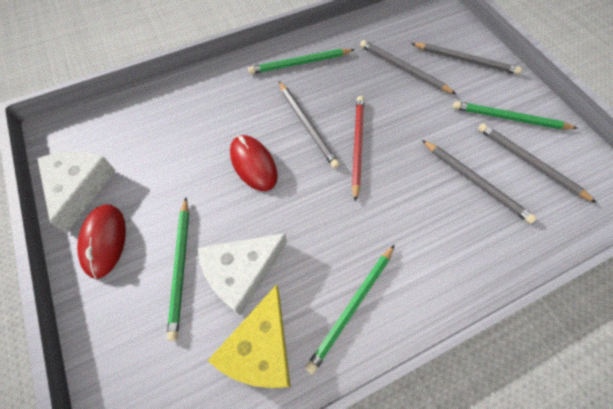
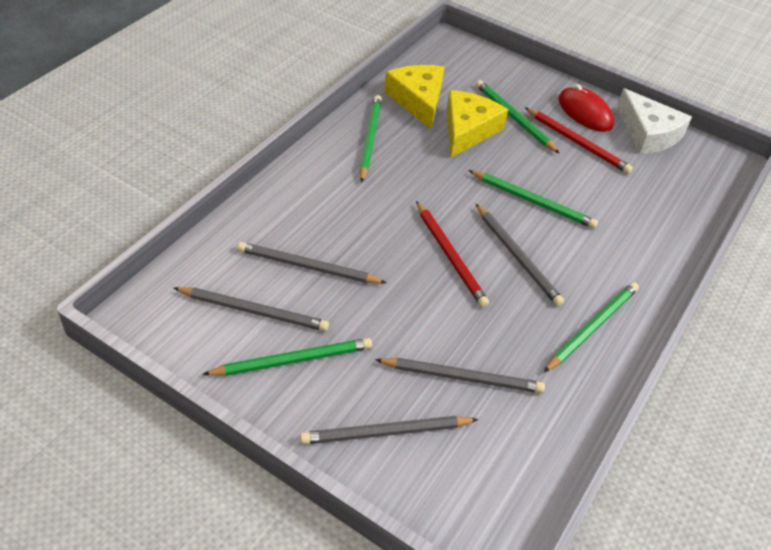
camera: 145 degrees right, 15 degrees down
white cheese [198,233,287,316] -> yellow cheese [446,90,508,158]
red mouse [230,135,278,191] -> green pencil [468,170,598,229]
grey pencil [279,82,340,168] -> grey pencil turned 150 degrees counterclockwise [476,204,564,306]
none -> red pencil [525,107,633,174]

